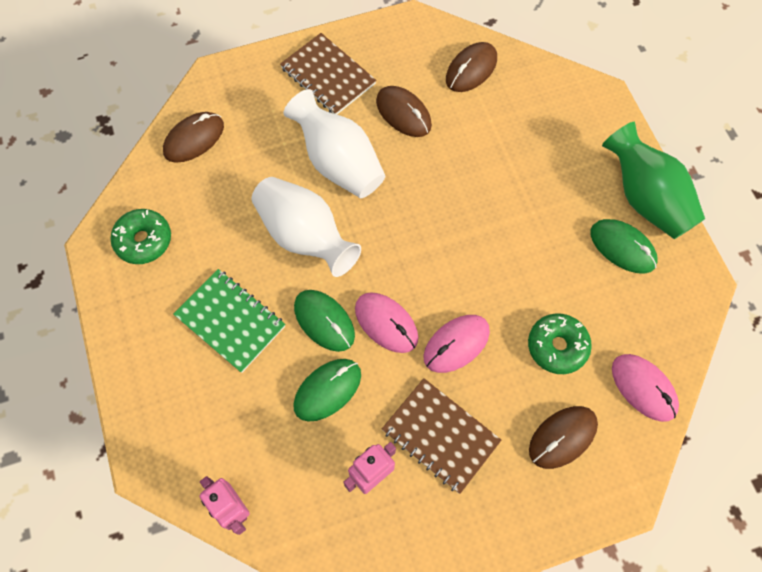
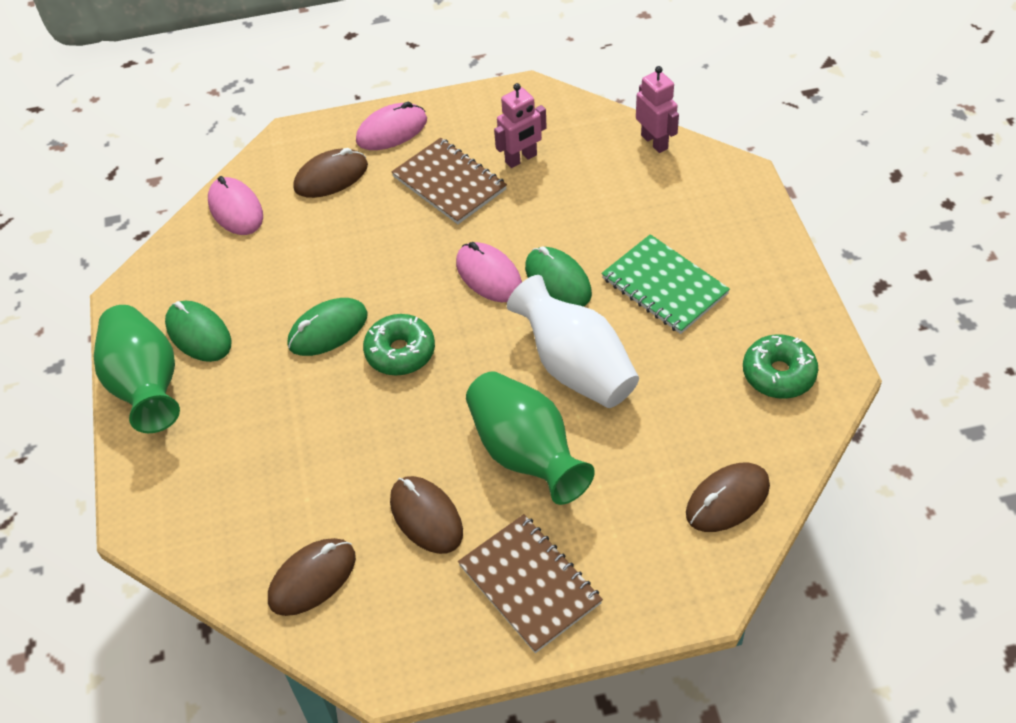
camera: 170 degrees left, 15 degrees down
white vase [283,89,385,198] -> green vase [466,371,595,505]
green mouse [293,359,361,422] -> green mouse moved to [287,298,368,356]
pink mouse [423,315,490,373] -> pink mouse moved to [356,102,427,150]
green donut [528,313,592,374] -> green donut moved to [363,314,435,376]

